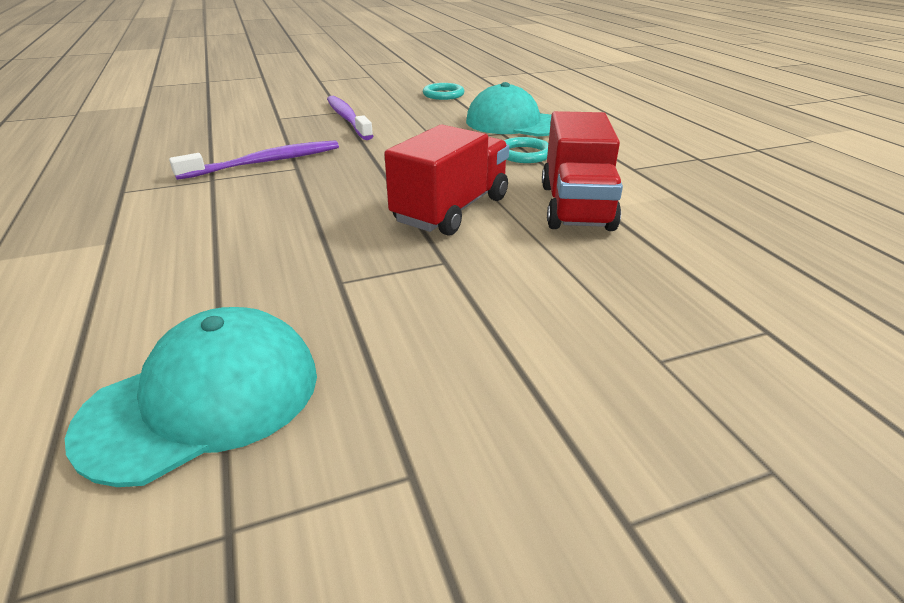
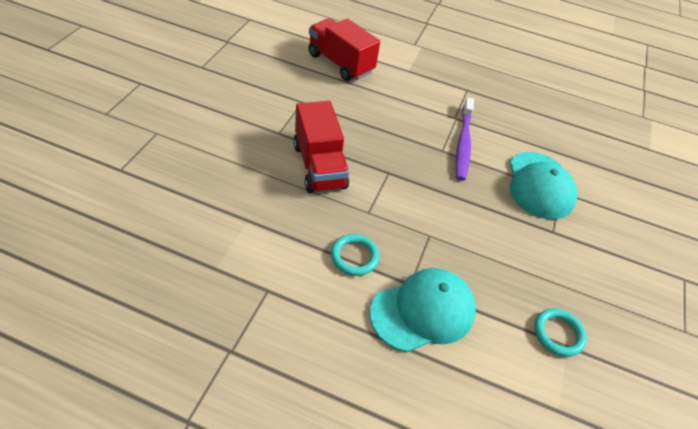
camera: 125 degrees right, 15 degrees up
turquoise cap [65,307,317,487] -> turquoise cap moved to [510,152,577,219]
purple toothbrush [327,96,373,140] -> none
red truck [542,111,623,231] -> red truck moved to [308,18,380,81]

